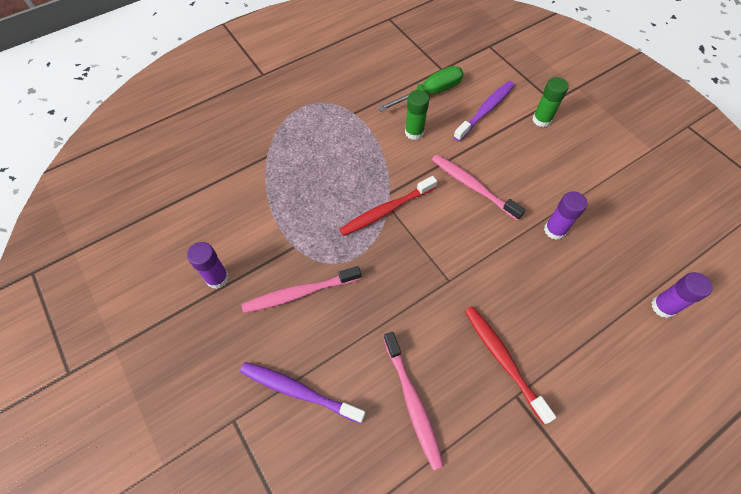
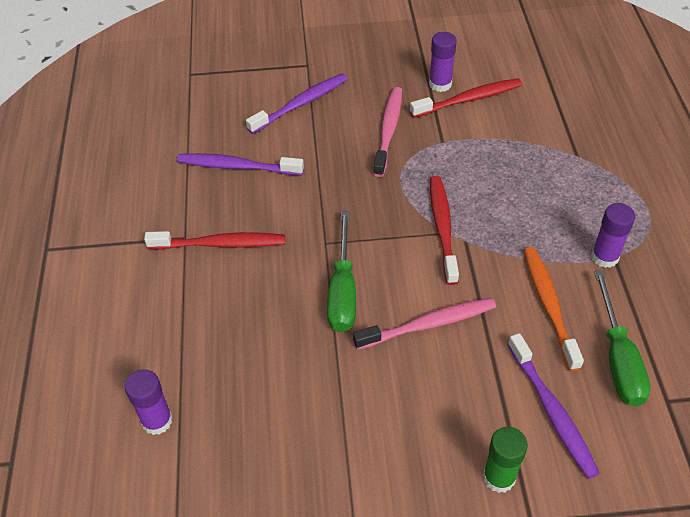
camera: 120 degrees right, 10 degrees down
pink toothbrush [384,332,444,470] -> purple toothbrush [177,153,304,175]
green glue stick [405,90,429,140] -> orange toothbrush [524,247,584,371]
purple glue stick [544,191,587,240] -> purple glue stick moved to [591,203,635,268]
none -> green screwdriver [327,211,356,332]
none -> red toothbrush [410,78,522,118]

